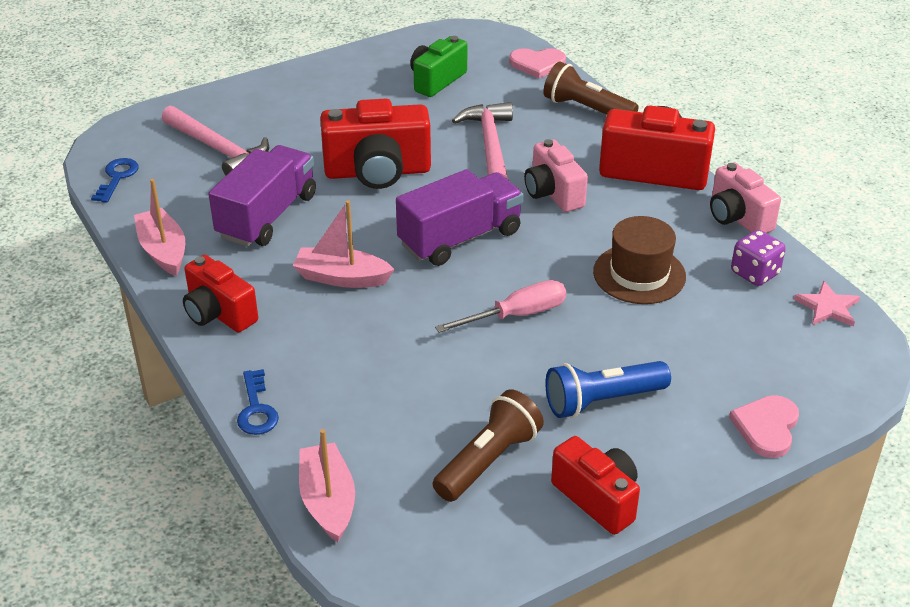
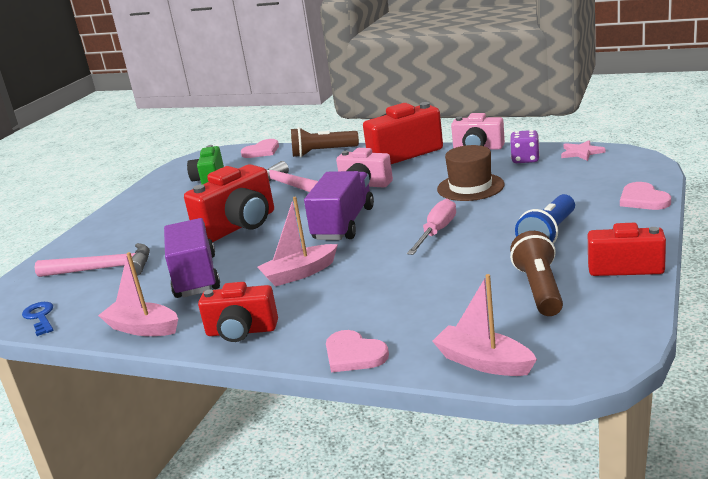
camera: 35 degrees left, 15 degrees down
blue key [237,369,279,435] -> pink heart [326,330,389,373]

